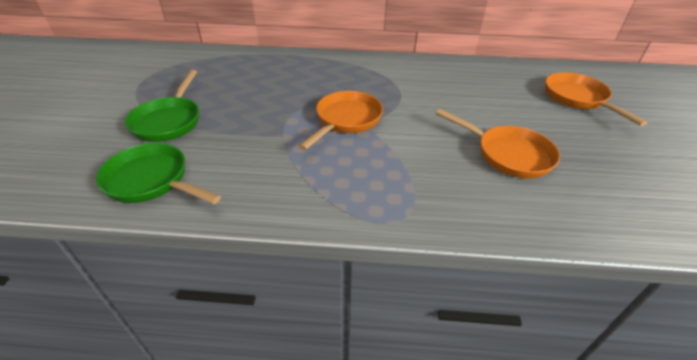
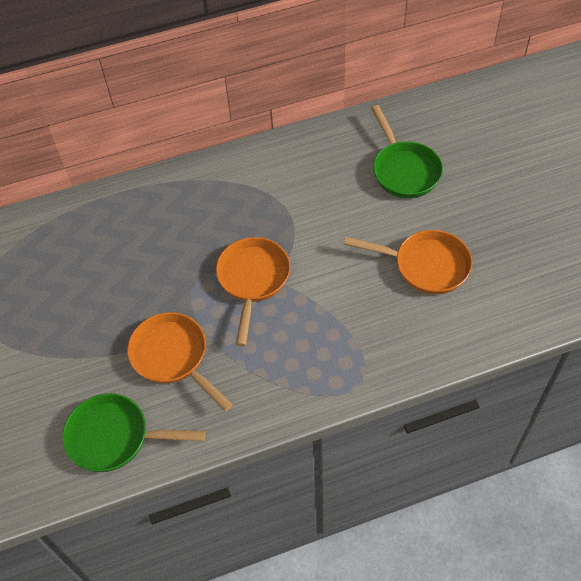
camera: 20 degrees left, 15 degrees up
green pan [125,70,199,142] -> green pan moved to [371,105,443,198]
orange pan [545,72,648,126] -> orange pan moved to [127,312,233,411]

